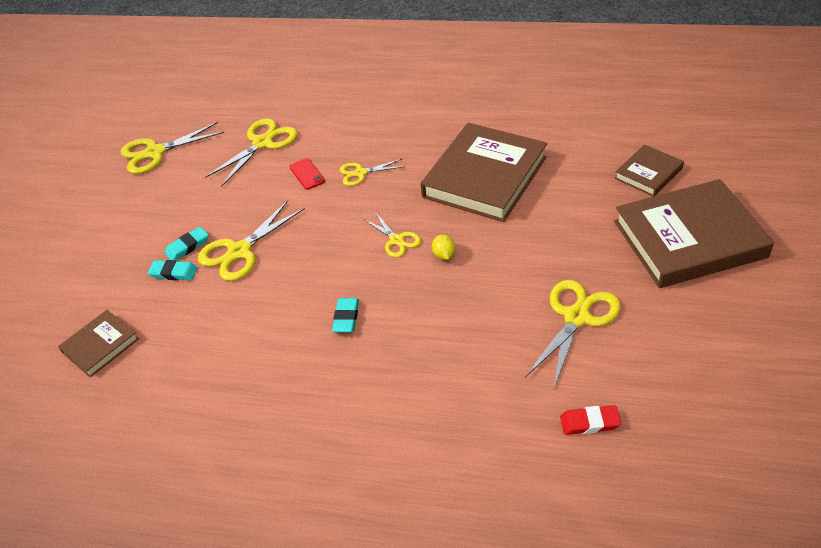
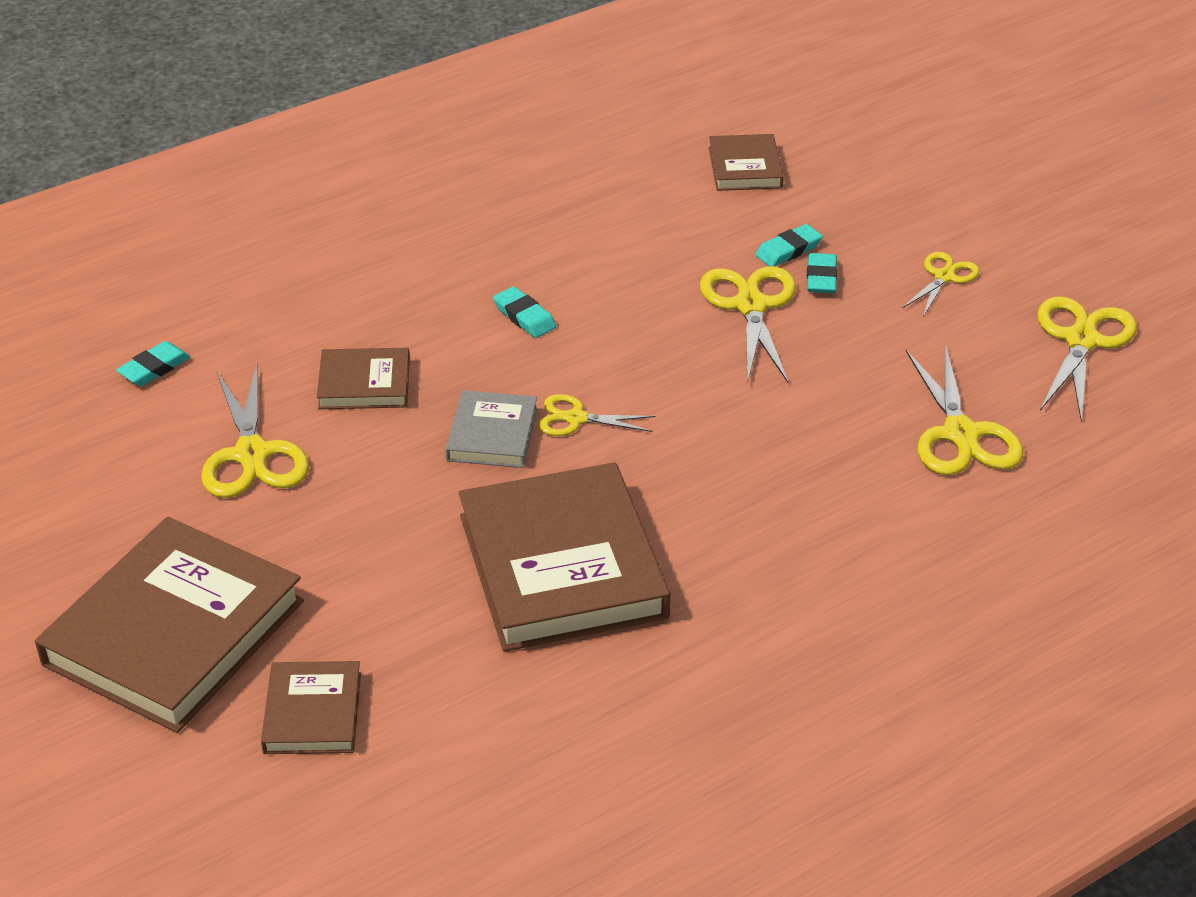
camera: 130 degrees right, 5 degrees down
red phone [289,158,325,190] -> none
yellow scissors [340,159,405,186] -> yellow scissors moved to [902,252,980,317]
yellow lemon [432,234,455,260] -> grey book [446,390,537,468]
red eraser [560,405,621,435] -> turquoise eraser [116,341,191,386]
none -> brown book [317,348,410,409]

